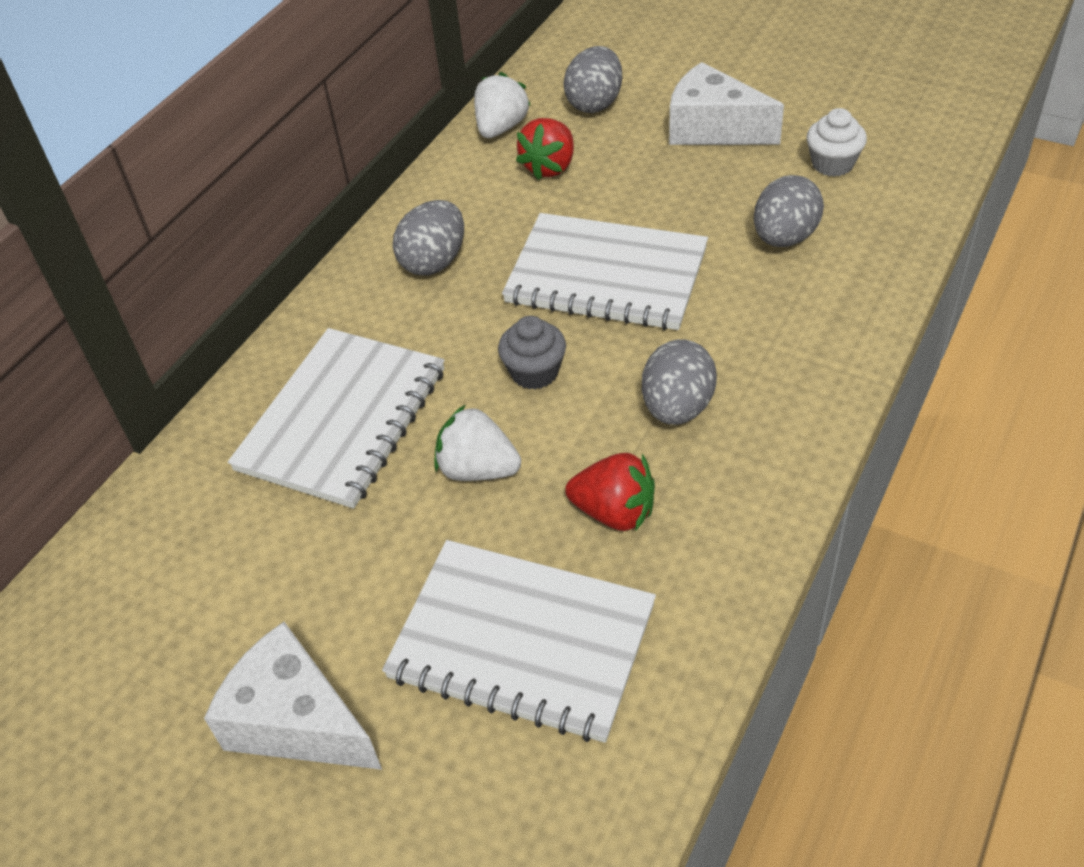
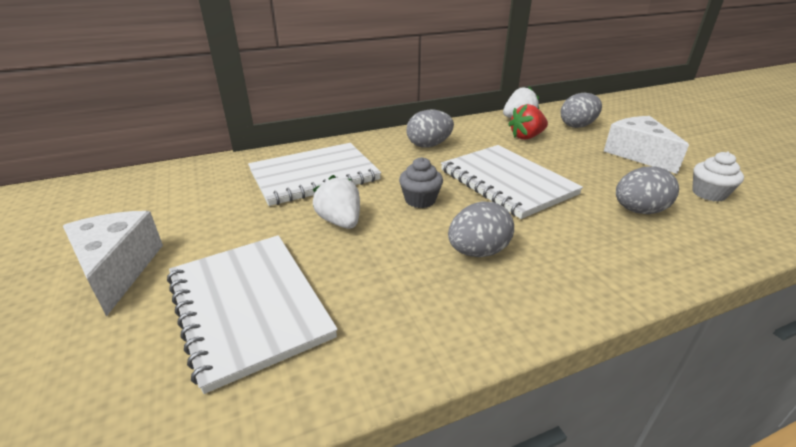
camera: 35 degrees right, 15 degrees down
red strawberry [565,453,655,531] -> none

